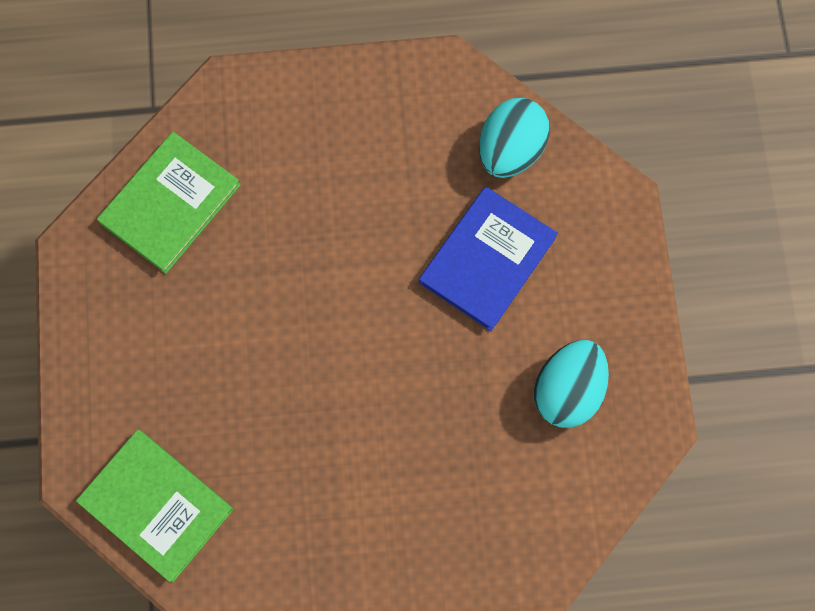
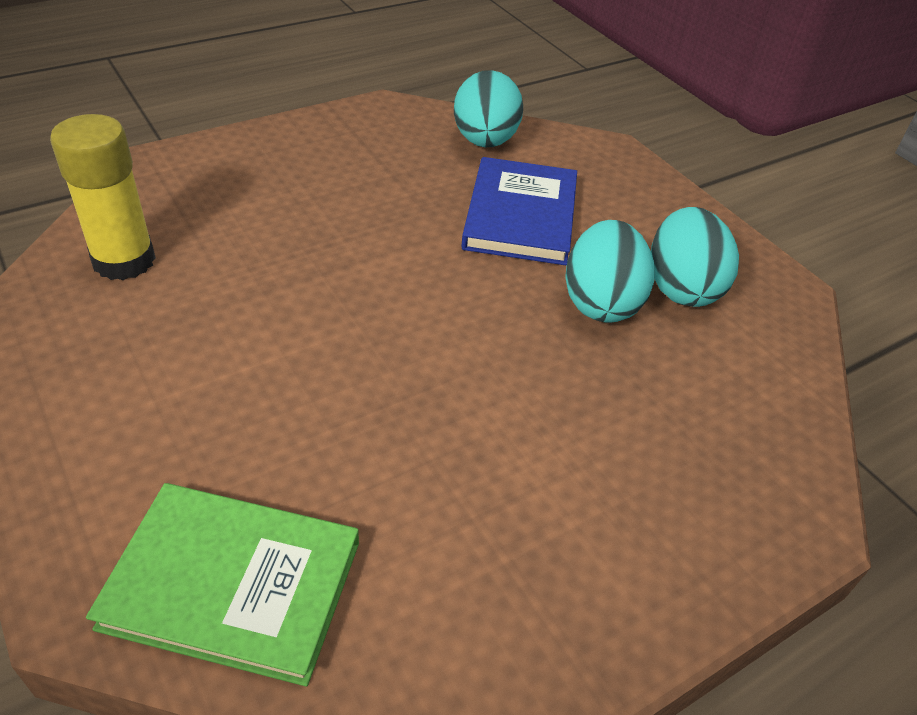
camera: 30 degrees left, 30 degrees down
green book [97,132,241,274] -> yellow glue stick [50,114,156,280]
none -> turquoise egg [565,220,654,323]

